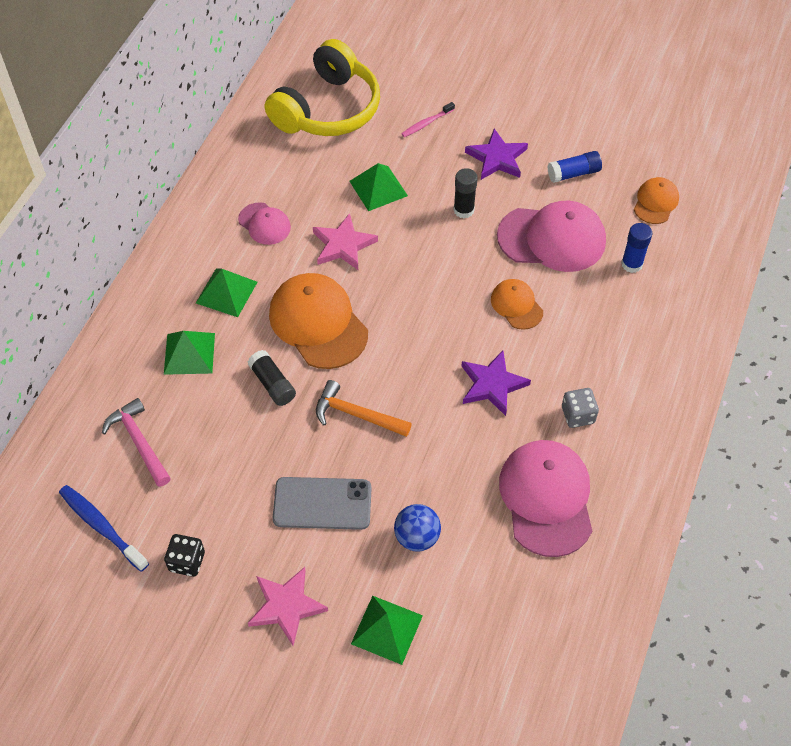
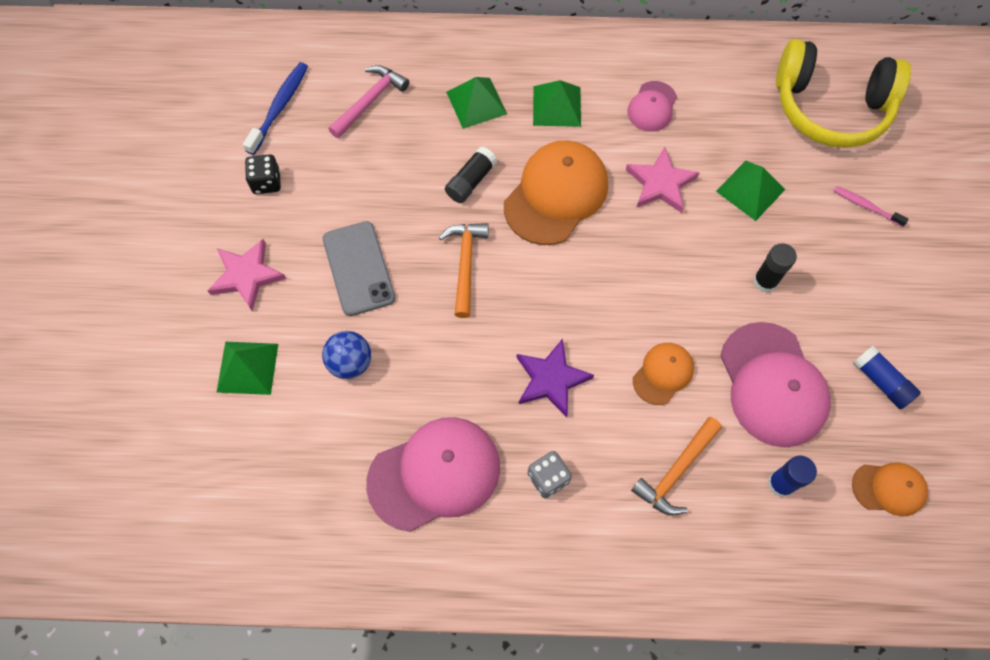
camera: 70 degrees right, 10 degrees up
purple star [465,129,528,180] -> none
none -> orange hammer [631,417,722,515]

